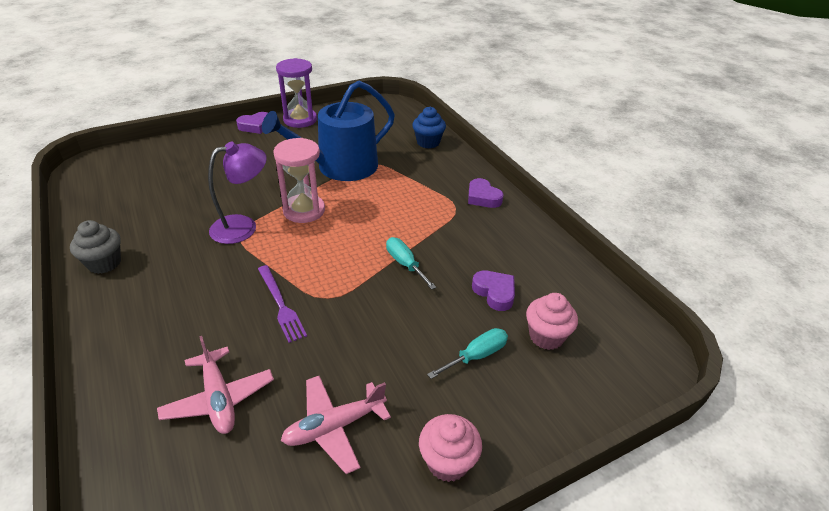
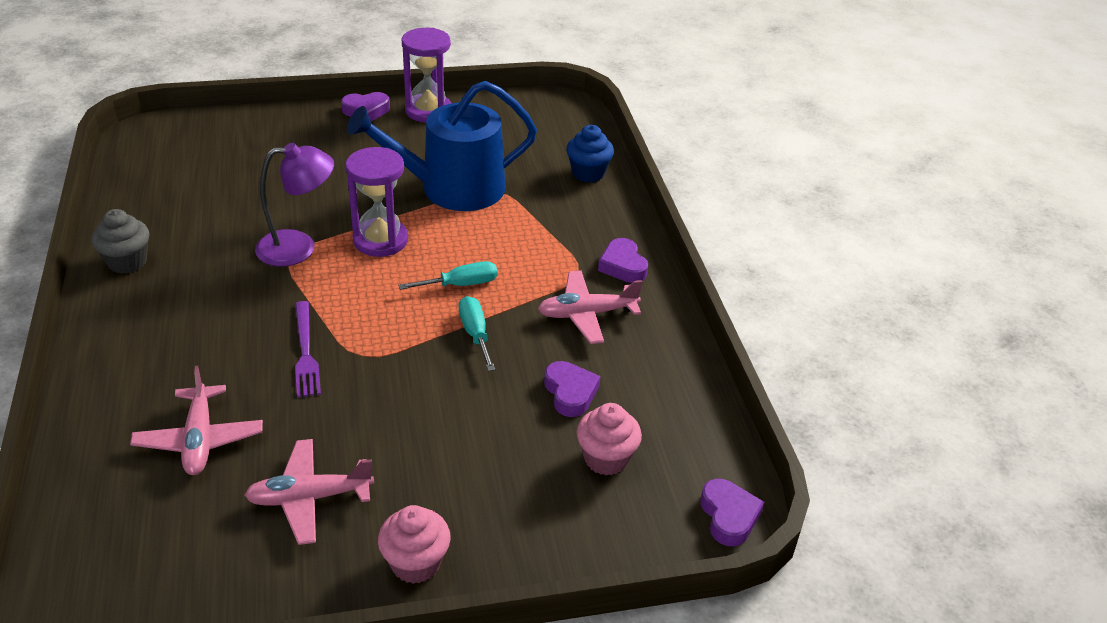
camera: 15 degrees right, 0 degrees up
pink hourglass [273,138,325,223] -> purple hourglass [345,147,408,257]
turquoise screwdriver [427,328,508,379] -> turquoise screwdriver moved to [398,261,497,290]
none -> pink plane [538,271,643,344]
none -> purple heart [700,479,764,546]

